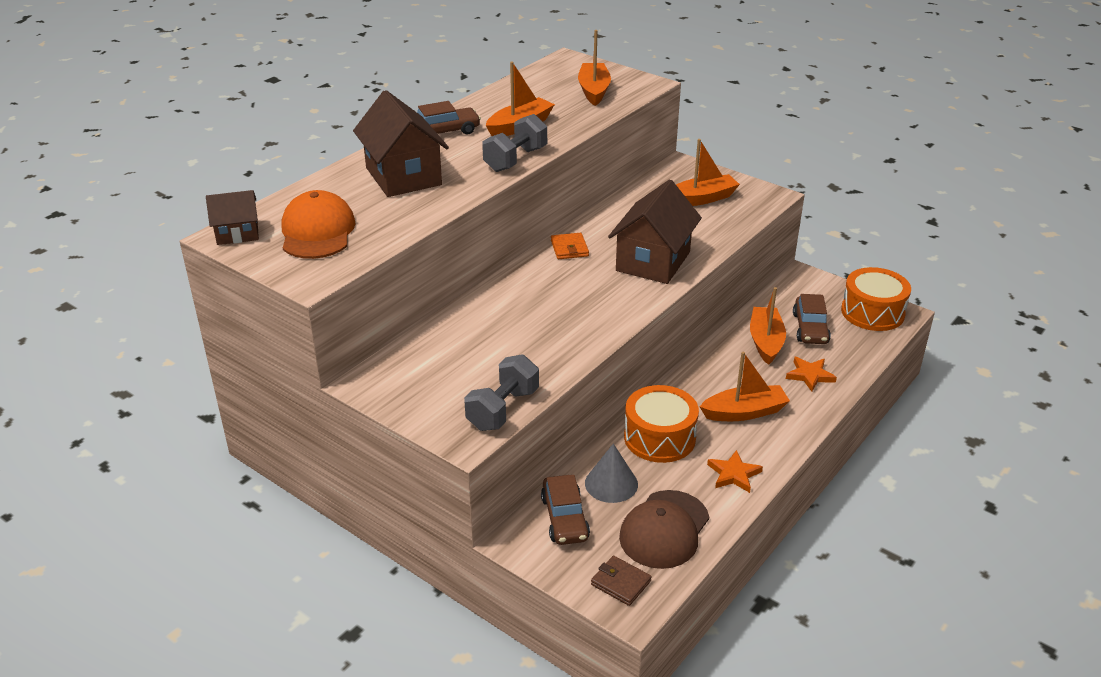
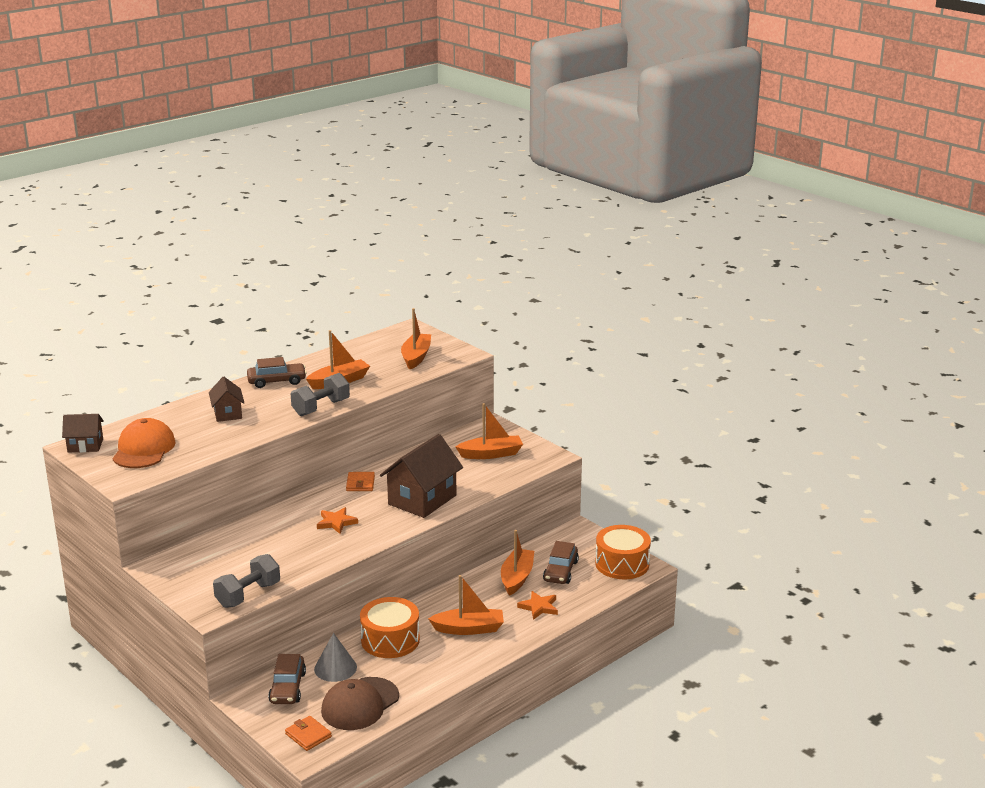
camera: 10 degrees right, 10 degrees down
brown house [353,90,449,197] -> brown house [209,377,244,422], size x0.55
brown wallet [591,556,652,606] -> orange wallet [285,716,332,751]
orange star [707,450,763,493] -> orange star moved to [317,507,358,534]

